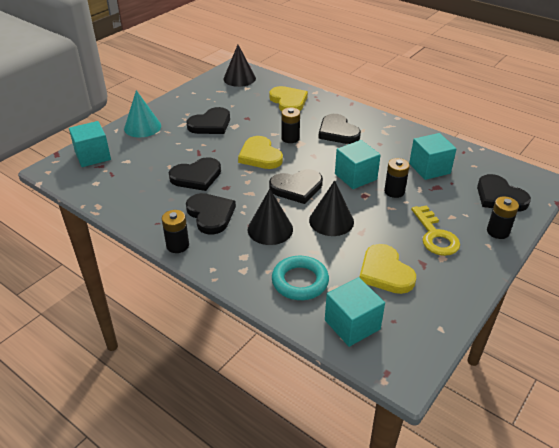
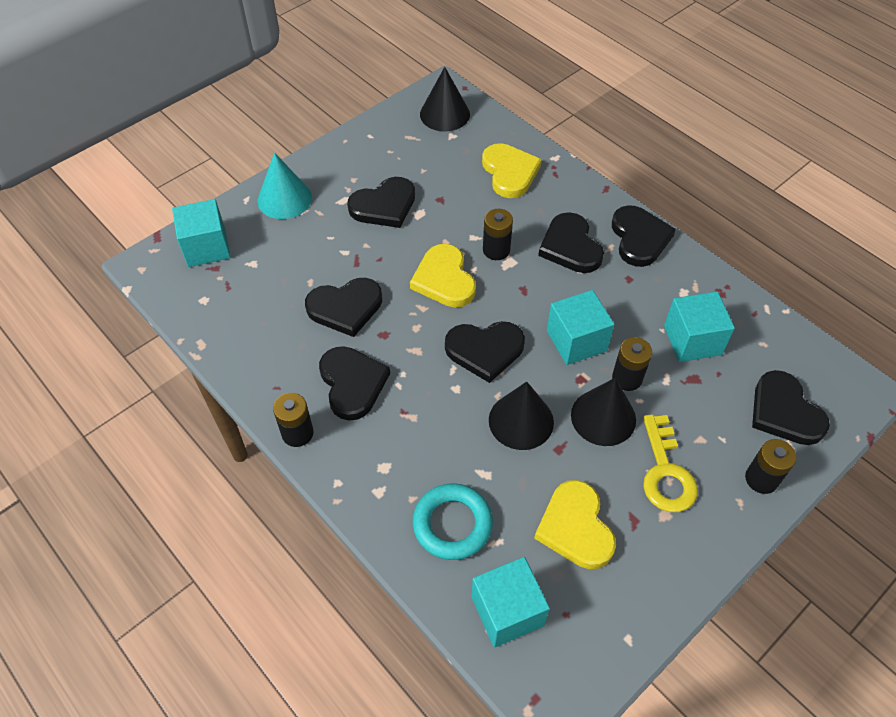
camera: 10 degrees right, 15 degrees up
black cone [248,189,293,245] -> black cone moved to [571,378,636,446]
none -> black heart [612,205,676,267]

